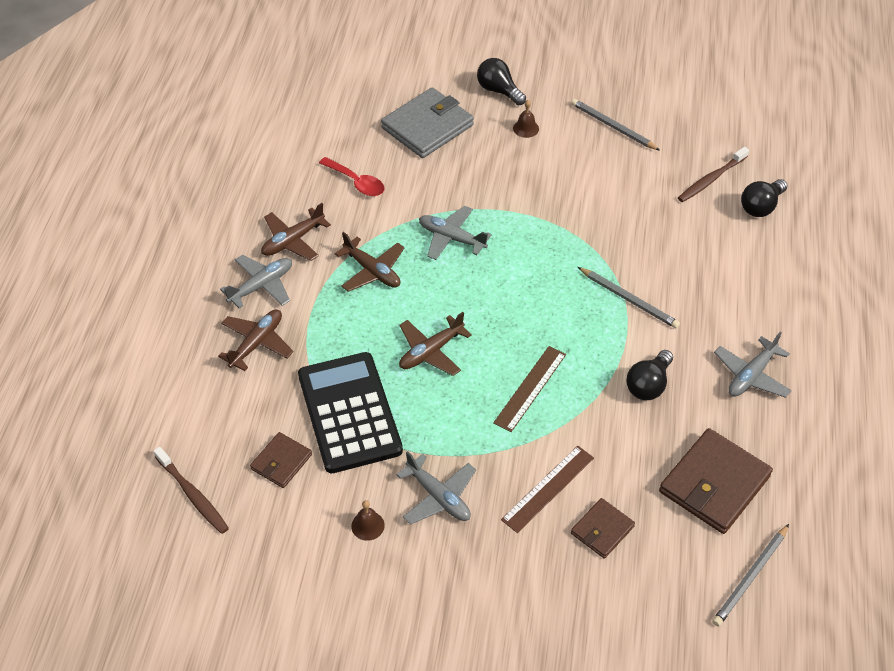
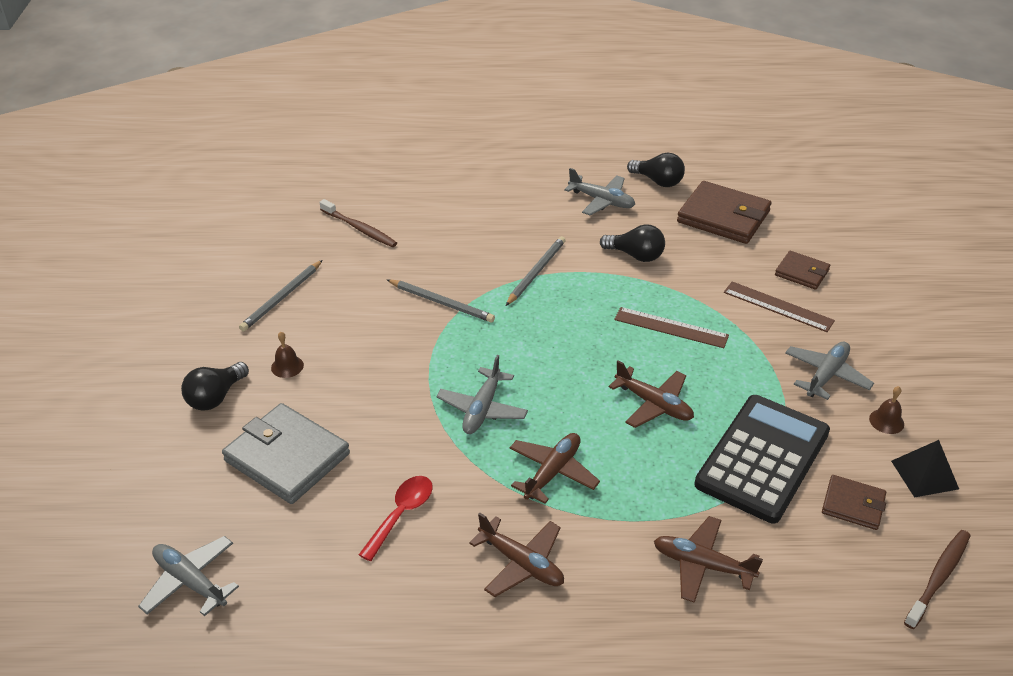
camera: 100 degrees left, 10 degrees down
grey plane [220,255,292,308] -> grey plane moved to [138,536,239,616]
black calculator [298,352,403,473] -> black calculator turned 150 degrees clockwise [694,395,830,523]
grey pencil [712,524,789,627] -> grey pencil moved to [386,279,495,322]
black light bulb [741,179,787,217] -> black light bulb moved to [627,152,685,187]
none -> black pyramid [891,440,959,497]

